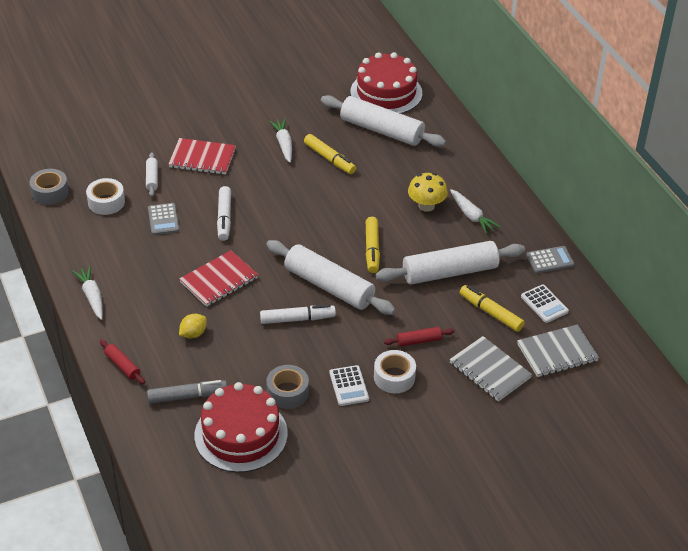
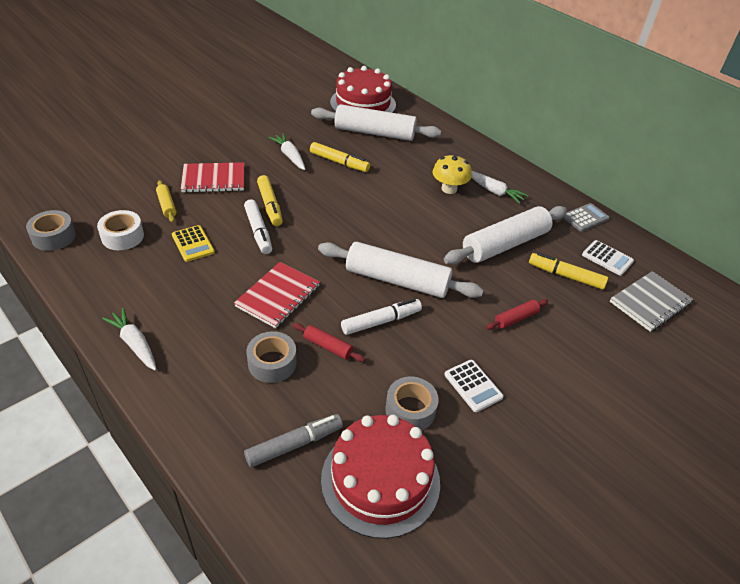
camera: 20 degrees left, 0 degrees up
red rolling pin [100,340,145,384] -> red rolling pin moved to [293,323,365,362]
white rolling pin [146,152,158,197] -> yellow rolling pin [156,180,176,223]
grey calculator [148,203,180,235] -> yellow calculator [172,225,215,262]
yellow lemon [179,314,207,339] -> grey tape [246,331,297,383]
yellow marker [366,217,380,273] -> yellow marker moved to [257,175,283,226]
white tape [374,350,416,393] -> none
grey notebook [450,336,532,402] -> none

